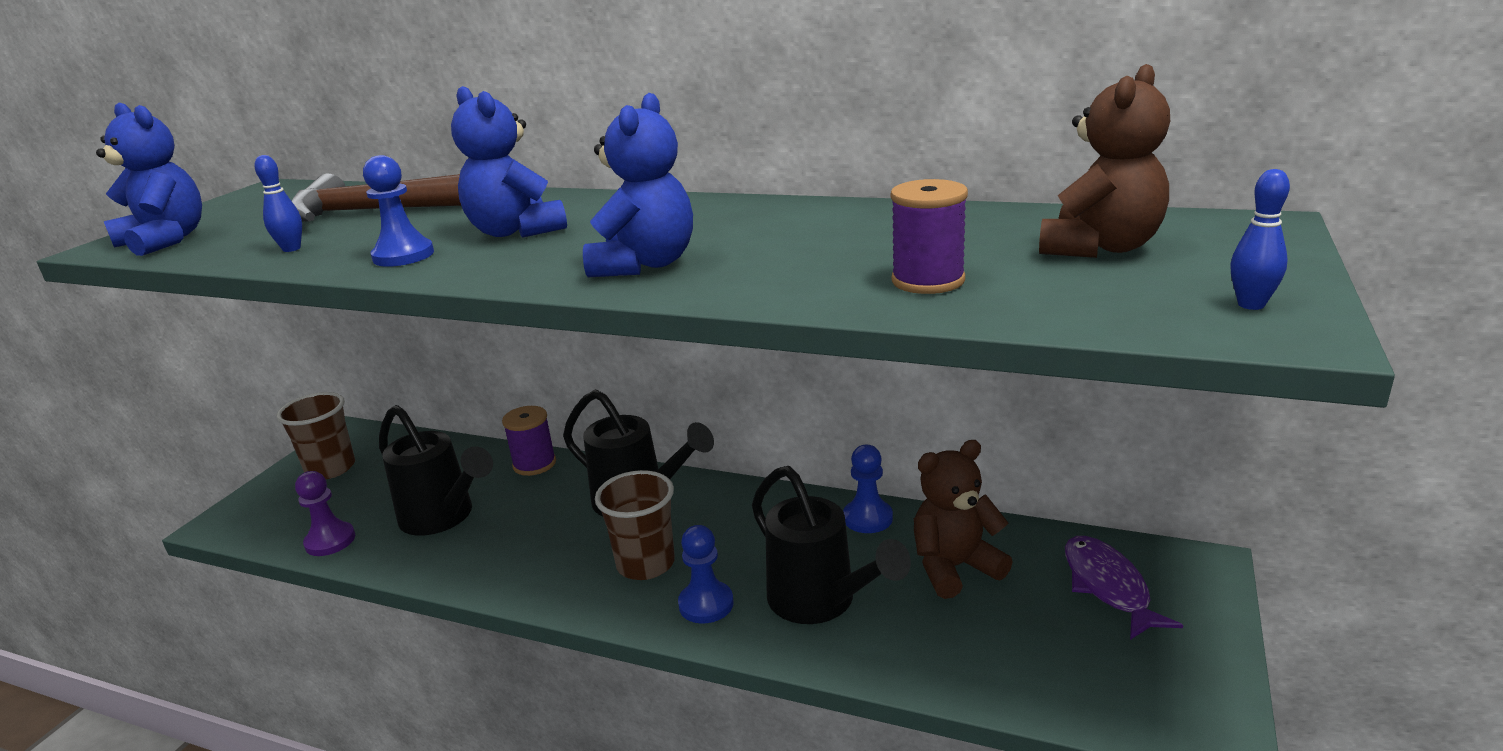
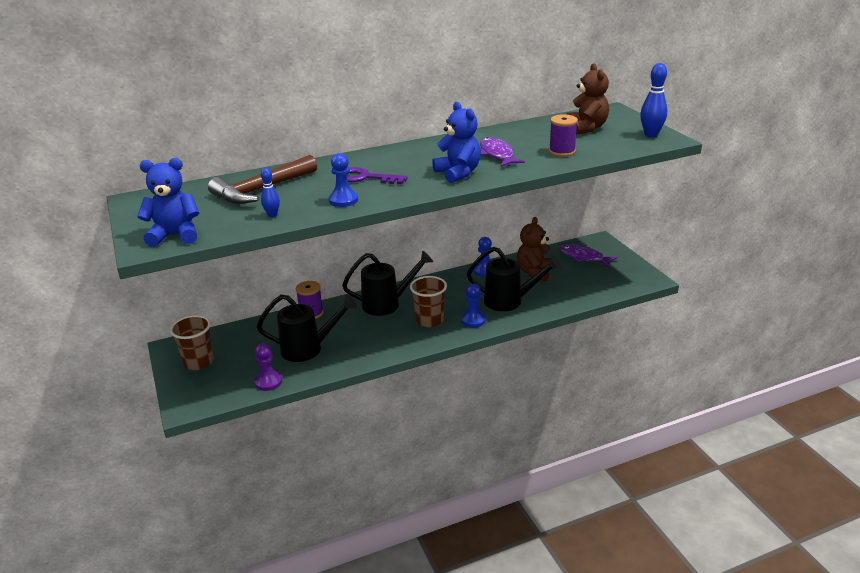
camera: 45 degrees left, 5 degrees up
blue teddy bear [451,86,567,238] -> purple key [346,167,408,184]
blue bowling pin [1230,169,1290,310] -> blue bowling pin [640,63,667,137], size x1.69
none -> purple fish [480,137,525,167]

